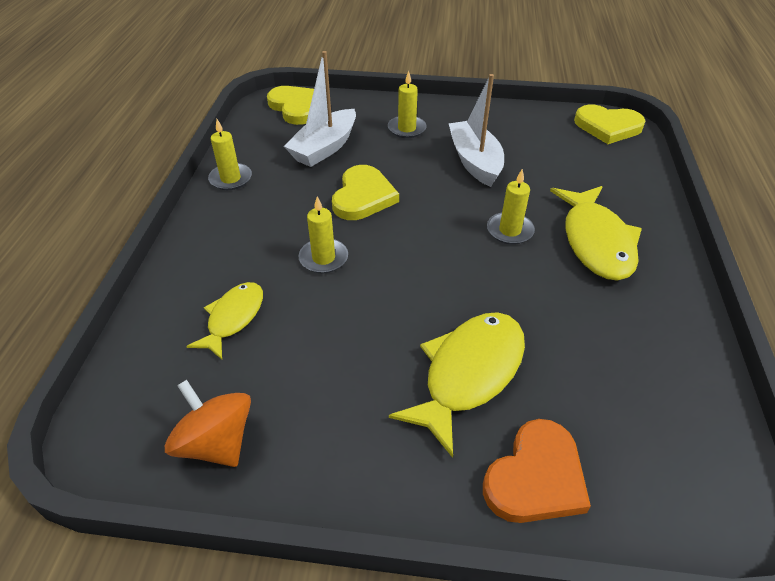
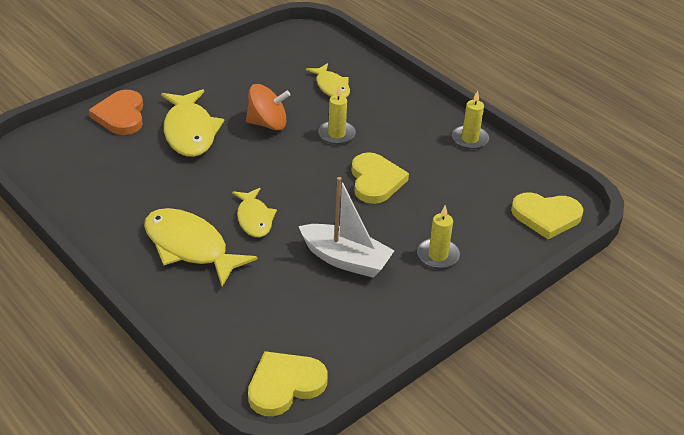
camera: 130 degrees right, 5 degrees down
orange spinning top [165,380,251,467] -> orange spinning top moved to [246,84,290,130]
white boat [284,51,356,167] -> none
yellow heart [332,165,399,220] -> yellow heart turned 150 degrees counterclockwise [352,152,409,204]
yellow candle [487,169,535,245] -> yellow fish [232,188,277,237]

